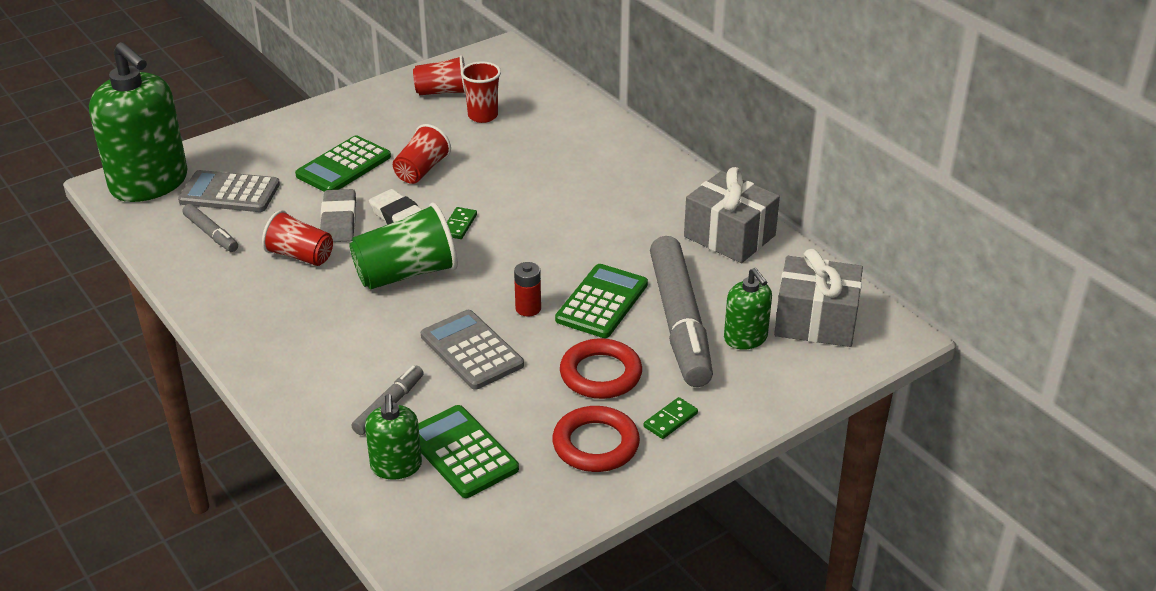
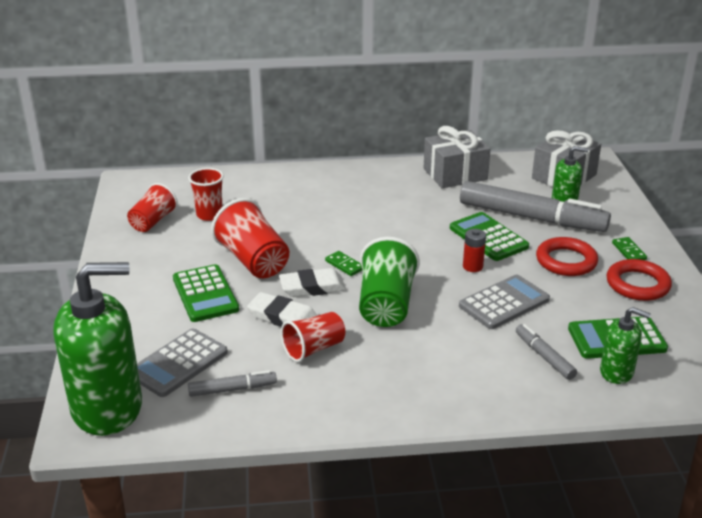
camera: 60 degrees left, 5 degrees down
grey eraser [320,189,356,242] -> white eraser [247,292,317,327]
red cup [393,124,451,184] -> red cup [211,198,289,278], size x1.54
grey calculator [421,310,524,390] -> grey calculator turned 150 degrees clockwise [459,274,550,329]

